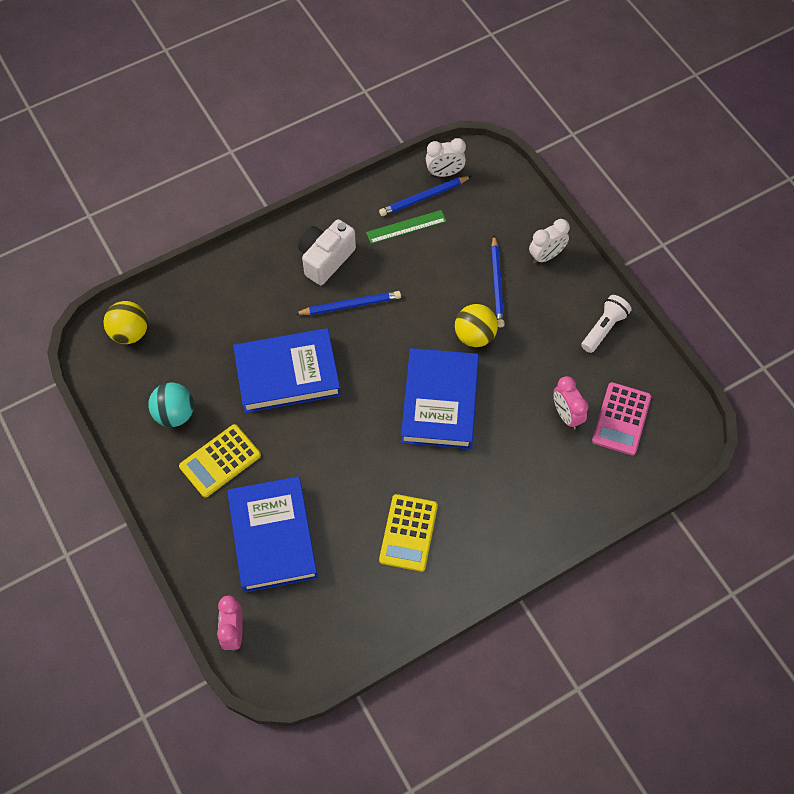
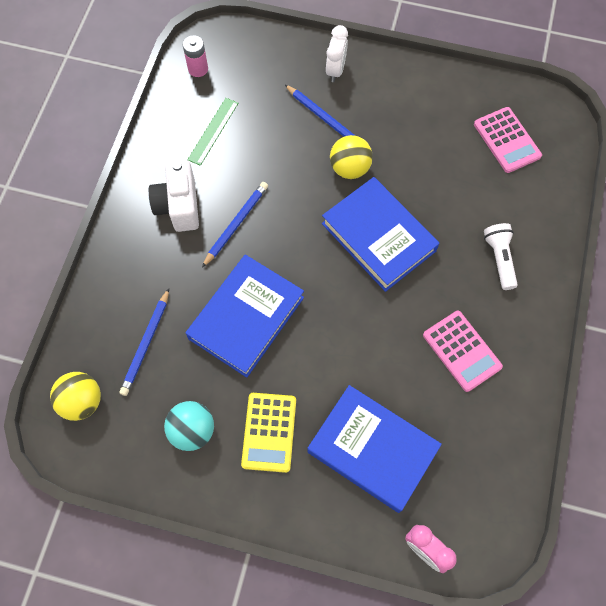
camera: 45 degrees left, 5 degrees up
blue pencil [379,176,472,216] -> blue pencil moved to [119,288,169,396]
yellow calculator [379,494,438,572] -> pink calculator [423,311,503,392]
white clock [426,138,466,177] -> pink battery [183,35,208,77]
pink clock [553,376,589,429] -> none
white flashlight [581,295,632,353] -> white flashlight moved to [484,223,518,290]

